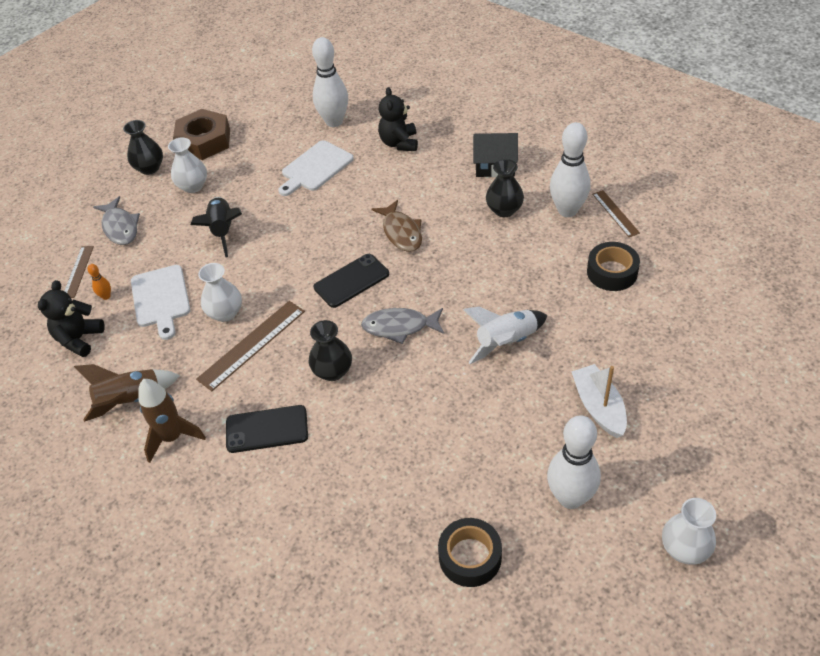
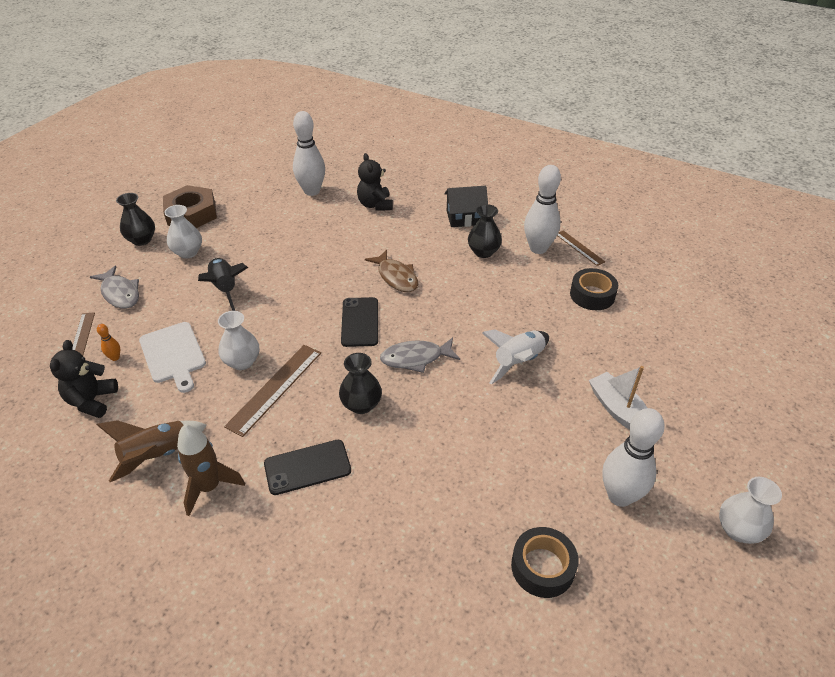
camera: 15 degrees left, 5 degrees down
white cutting board [278,140,354,196] -> none
black phone [314,254,389,308] -> black phone turned 45 degrees counterclockwise [341,297,378,347]

